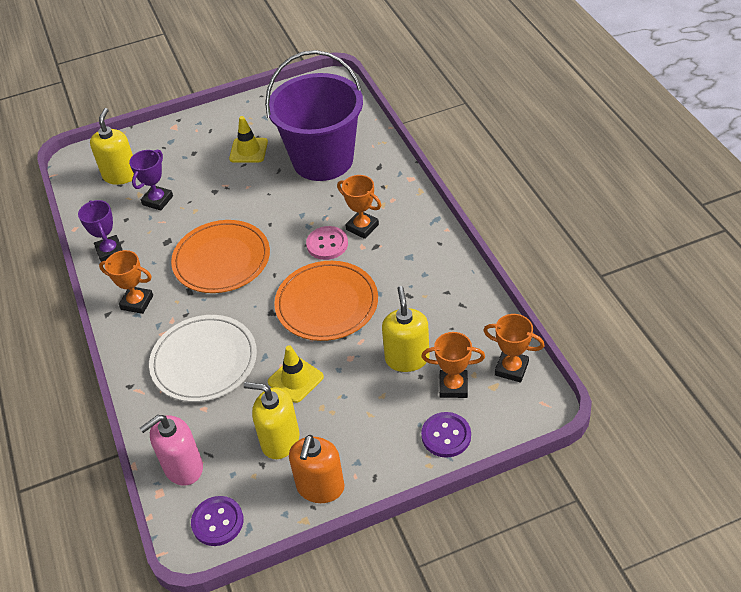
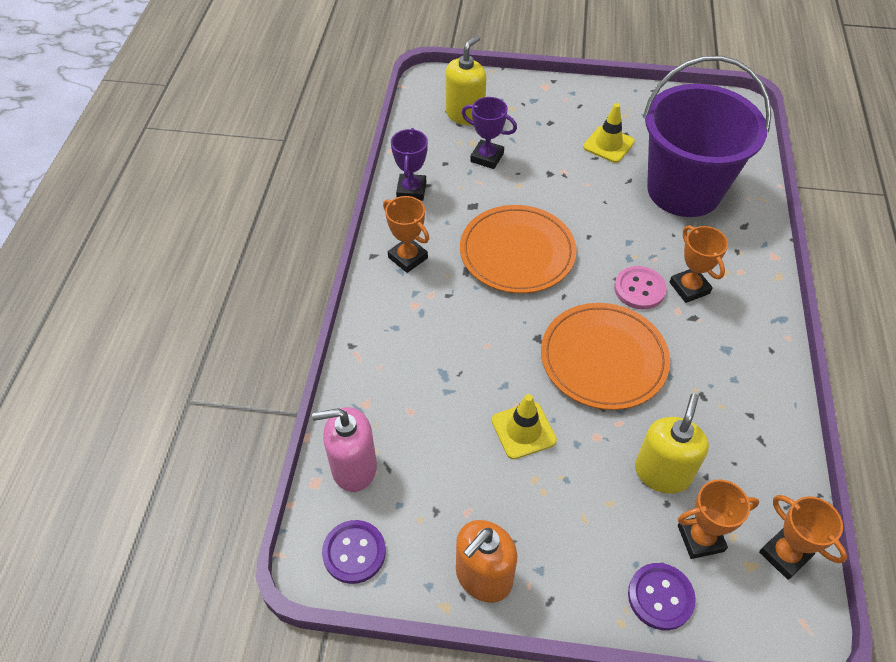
camera: 25 degrees right, 5 degrees up
purple trophy [129,149,173,211] -> purple trophy turned 60 degrees clockwise [462,97,517,169]
white plate [149,315,257,402] -> none
yellow soap dispenser [244,382,300,459] -> none
orange trophy [421,332,485,398] -> orange trophy turned 45 degrees counterclockwise [678,479,759,559]

